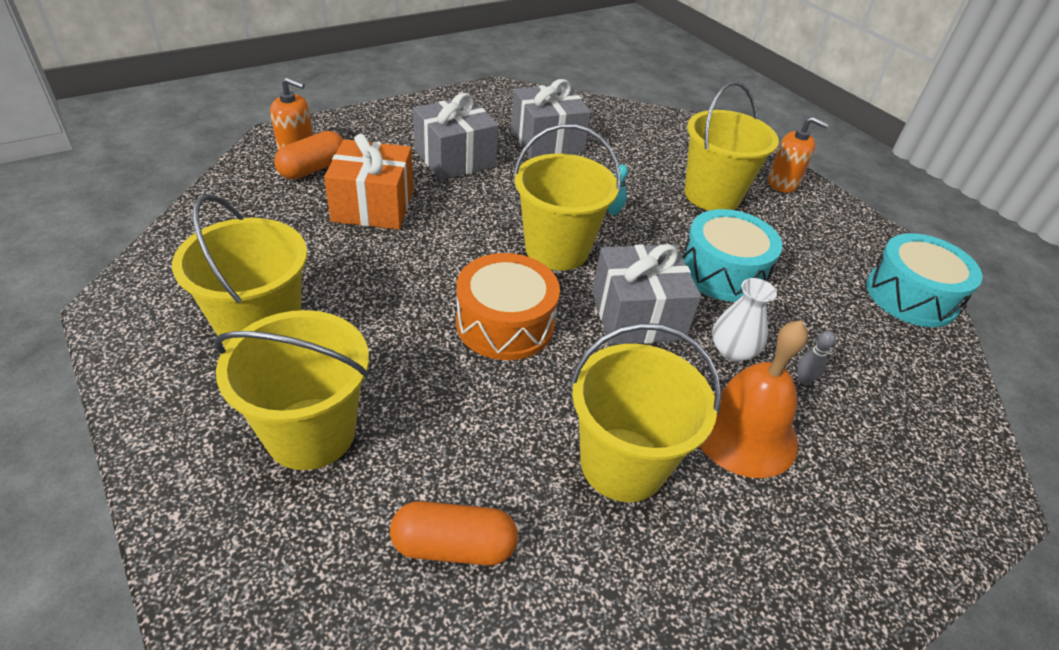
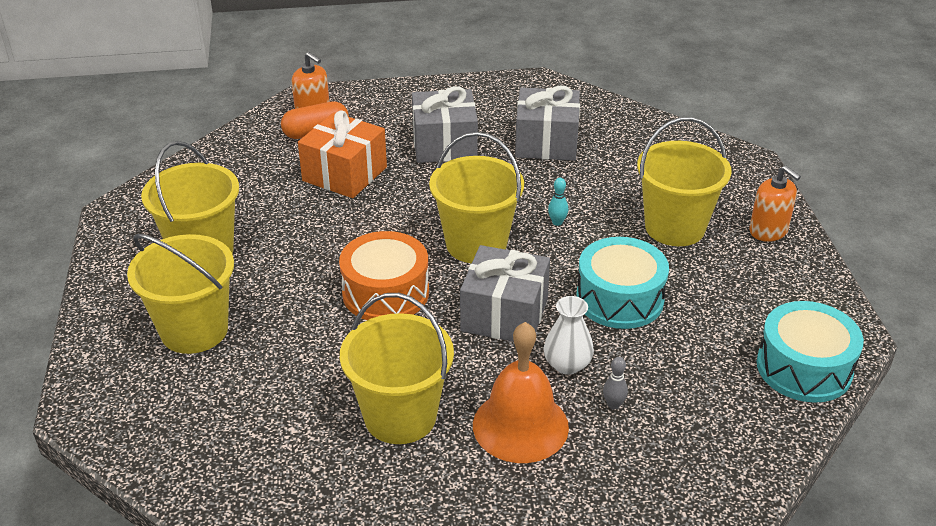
camera: 30 degrees right, 5 degrees down
orange capsule [390,501,518,566] -> none

